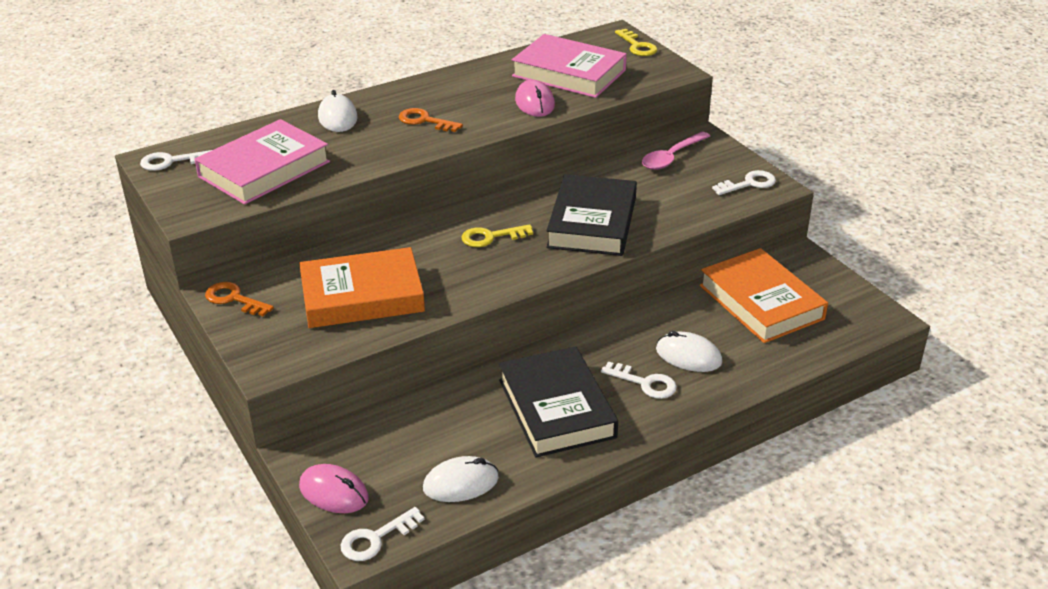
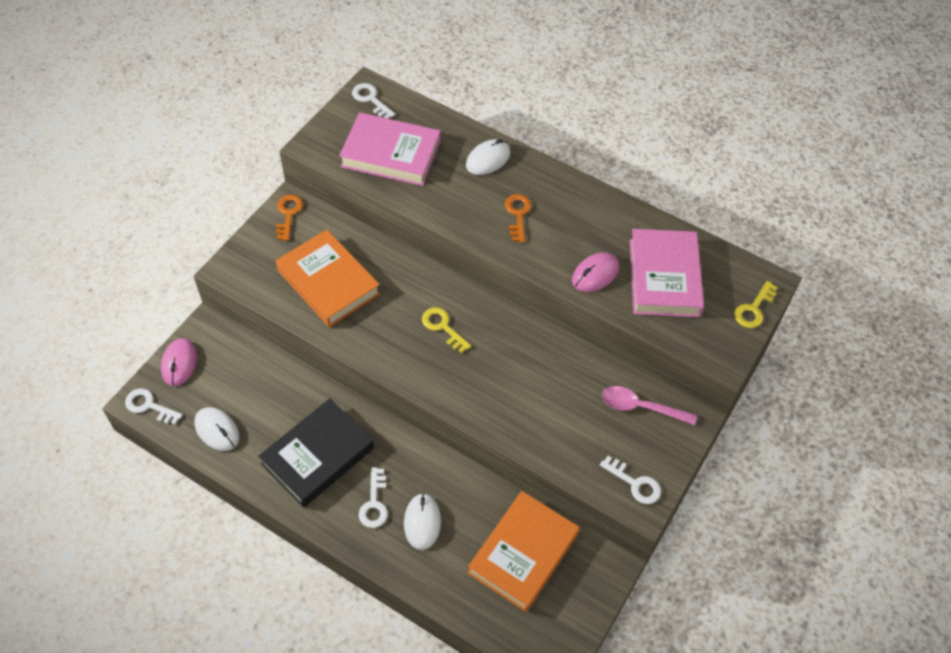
camera: 60 degrees right, 20 degrees up
black book [546,174,637,256] -> none

